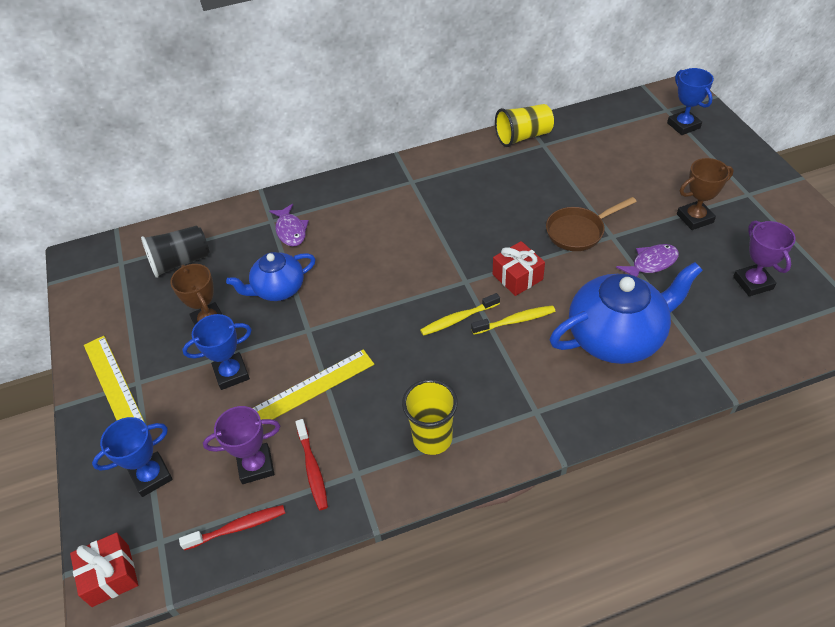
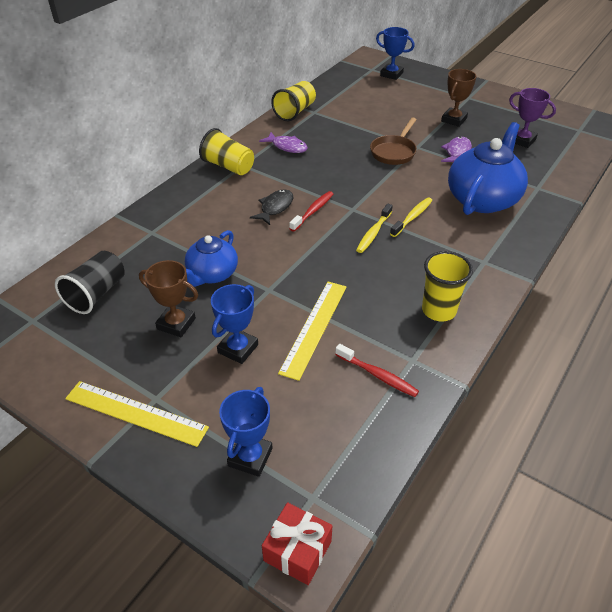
camera: 40 degrees left, 5 degrees down
red toothbrush [179,505,285,550] -> red toothbrush moved to [289,191,333,232]
purple trophy [203,406,280,484] -> none
purple fish [269,204,309,247] -> purple fish moved to [259,132,308,153]
red gift [493,241,545,296] -> none
none -> yellow cup [199,128,254,175]
none -> black fish [250,189,293,225]

